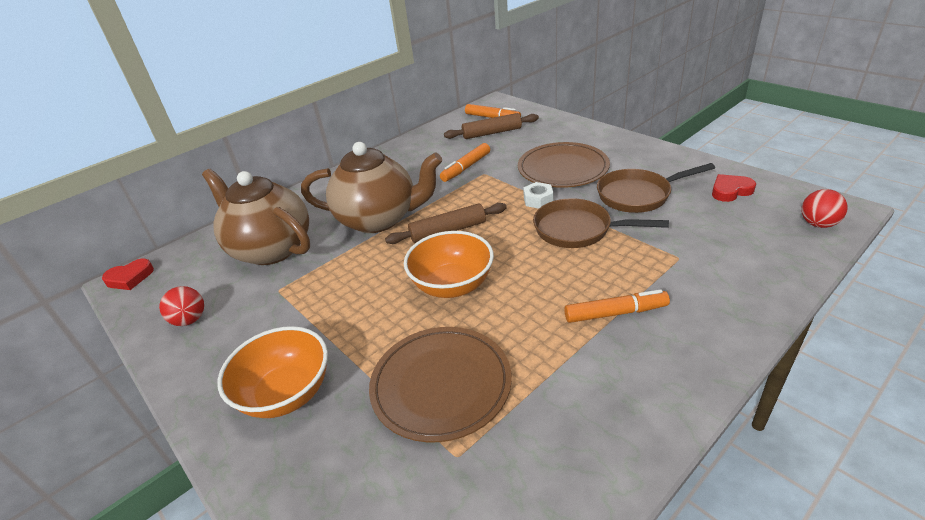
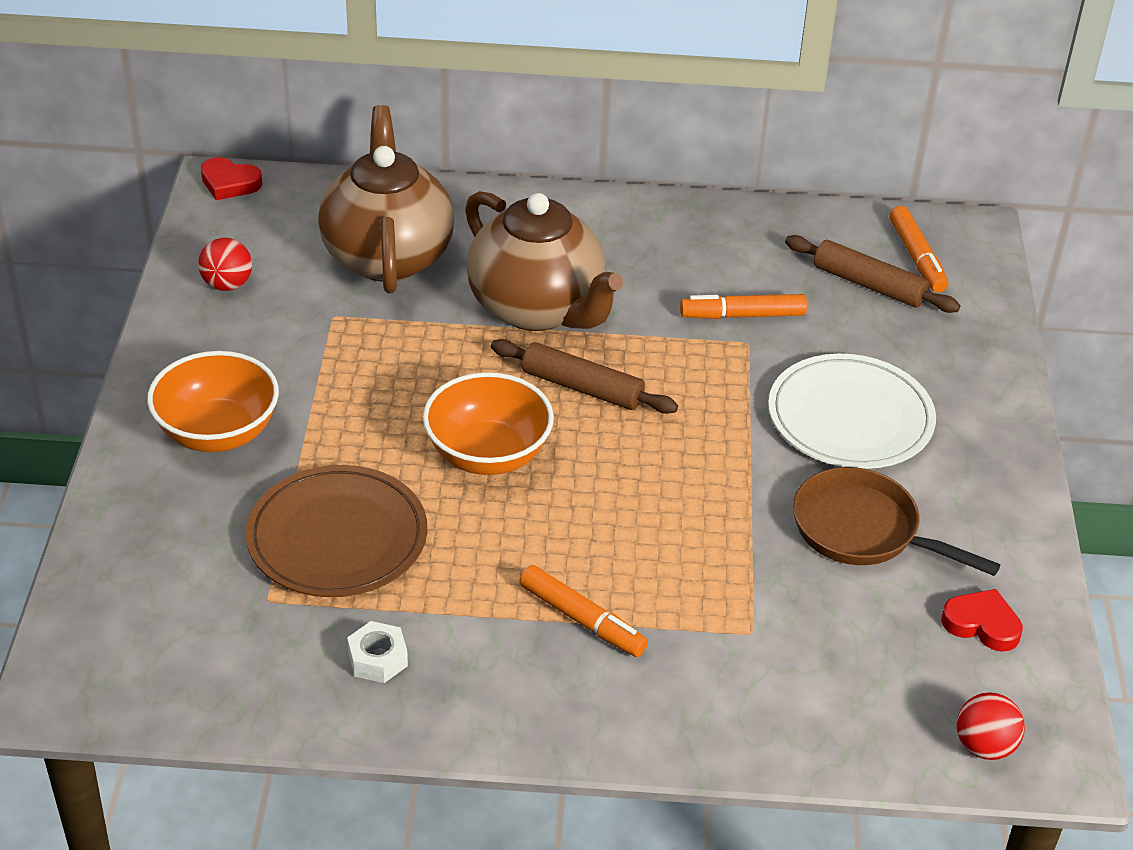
camera: 40 degrees right, 5 degrees up
brown plate [518,142,610,188] -> white plate [768,354,936,469]
white nut [523,182,554,209] -> white nut moved to [347,621,408,683]
brown pan [533,198,669,248] -> none

